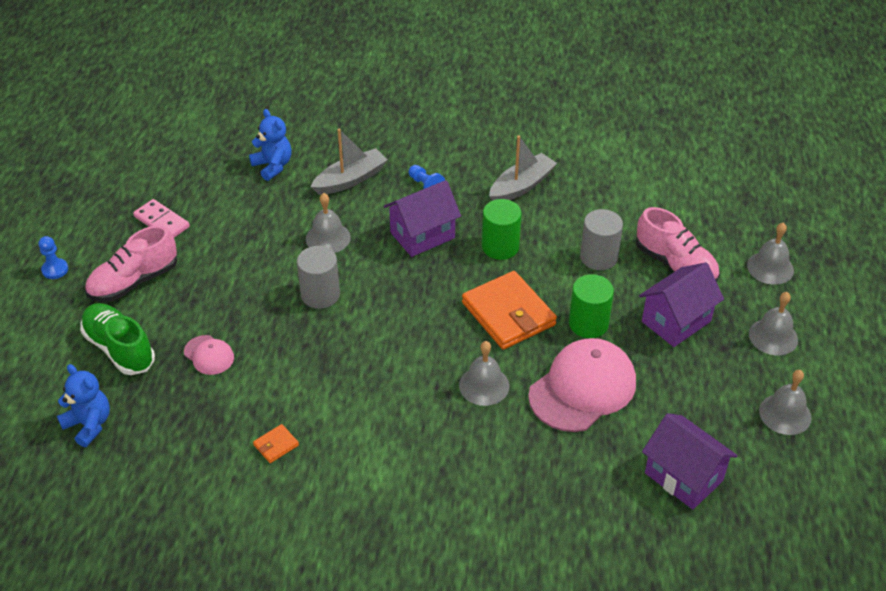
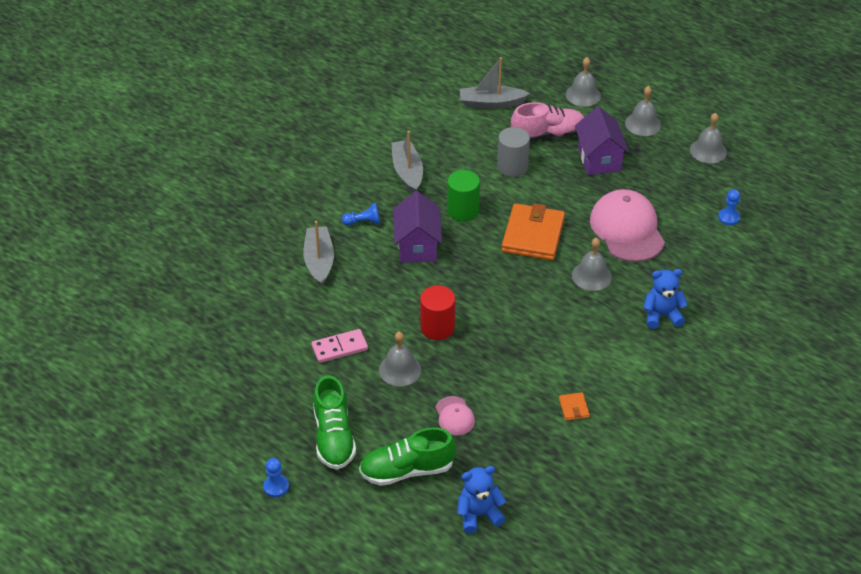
camera: 60 degrees left, 0 degrees up
pink shoe [85,225,177,302] -> green shoe [313,375,356,470]
pink domino [133,199,190,238] -> pink domino moved to [311,329,368,363]
pink cap [184,335,234,375] -> pink cap turned 90 degrees clockwise [436,396,475,436]
blue teddy bear [249,109,292,181] -> blue teddy bear moved to [643,269,688,329]
grey cylinder [297,246,340,309] -> red cylinder [420,285,455,340]
grey bell [306,193,351,253] -> grey bell moved to [379,332,421,386]
orange wallet [462,271,557,350] -> orange wallet turned 75 degrees counterclockwise [502,203,565,260]
green cylinder [569,274,614,338] -> none
purple house [642,413,738,510] -> blue pawn [718,189,740,225]
none -> grey boat [460,57,530,109]

